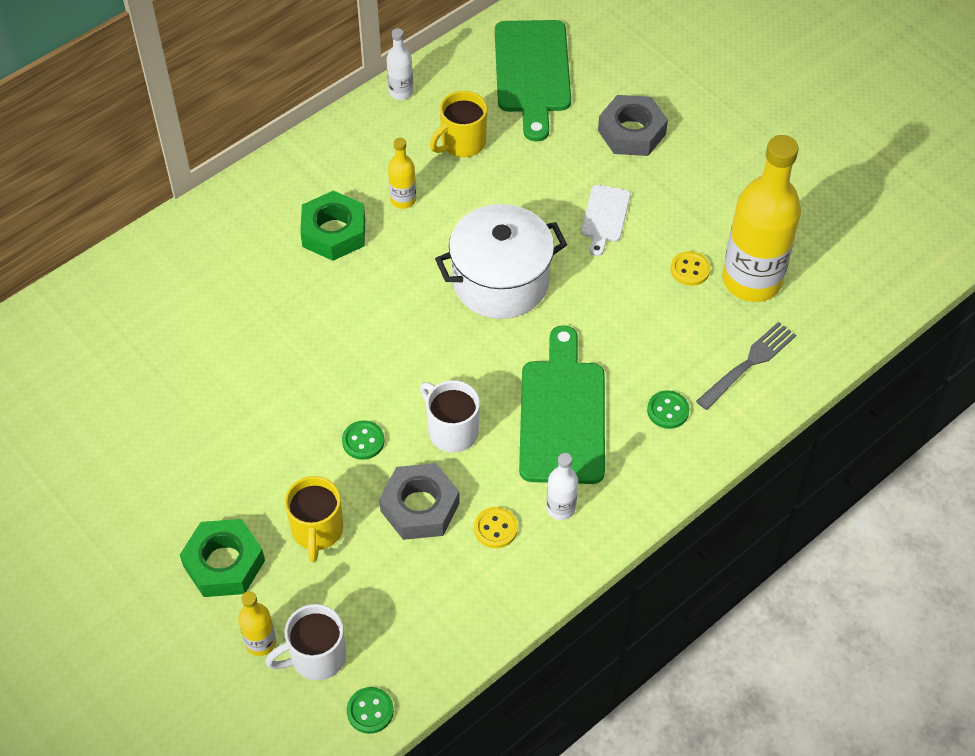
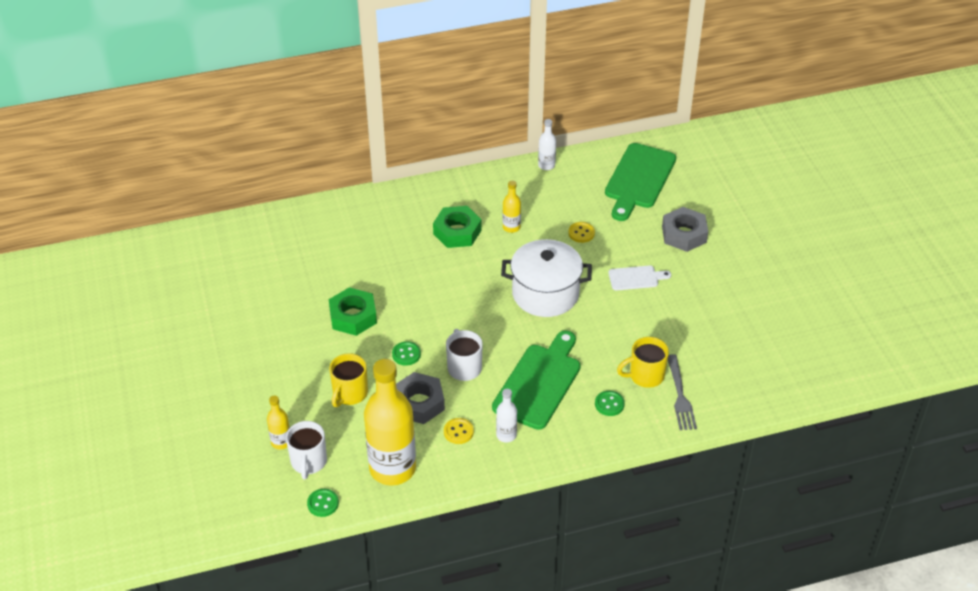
camera: 25 degrees right, 10 degrees down
green nut [180,519,265,597] -> green nut moved to [329,287,377,336]
white mug [265,604,346,681] -> white mug turned 90 degrees counterclockwise [286,421,327,480]
yellow mug [430,91,487,157] -> yellow mug moved to [617,337,669,388]
white cutting board [581,185,631,256] -> white cutting board turned 135 degrees counterclockwise [608,265,671,291]
yellow button [671,251,710,286] -> yellow button moved to [568,222,595,243]
grey fork [696,322,796,410] -> grey fork turned 105 degrees clockwise [668,354,697,430]
yellow bottle [722,135,801,302] -> yellow bottle moved to [364,359,416,486]

